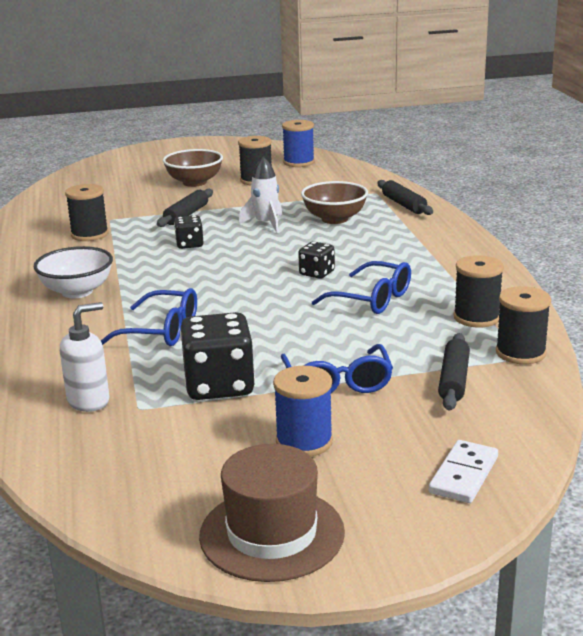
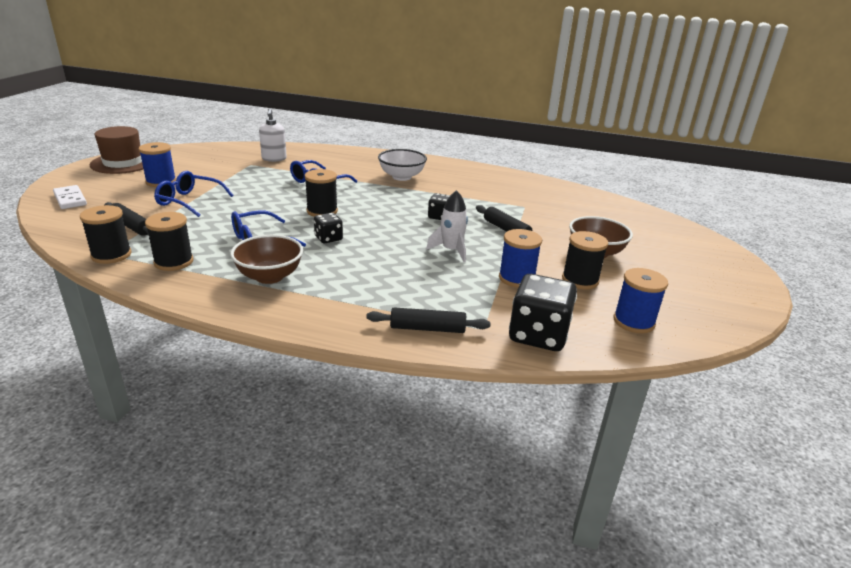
camera: 115 degrees right, 5 degrees up
black spool [65,184,109,241] -> black spool moved to [305,169,338,217]
black dice [180,312,255,400] -> black dice moved to [509,274,577,351]
brown bowl [301,181,368,224] -> brown bowl moved to [230,235,303,284]
none -> blue spool [499,229,542,288]

